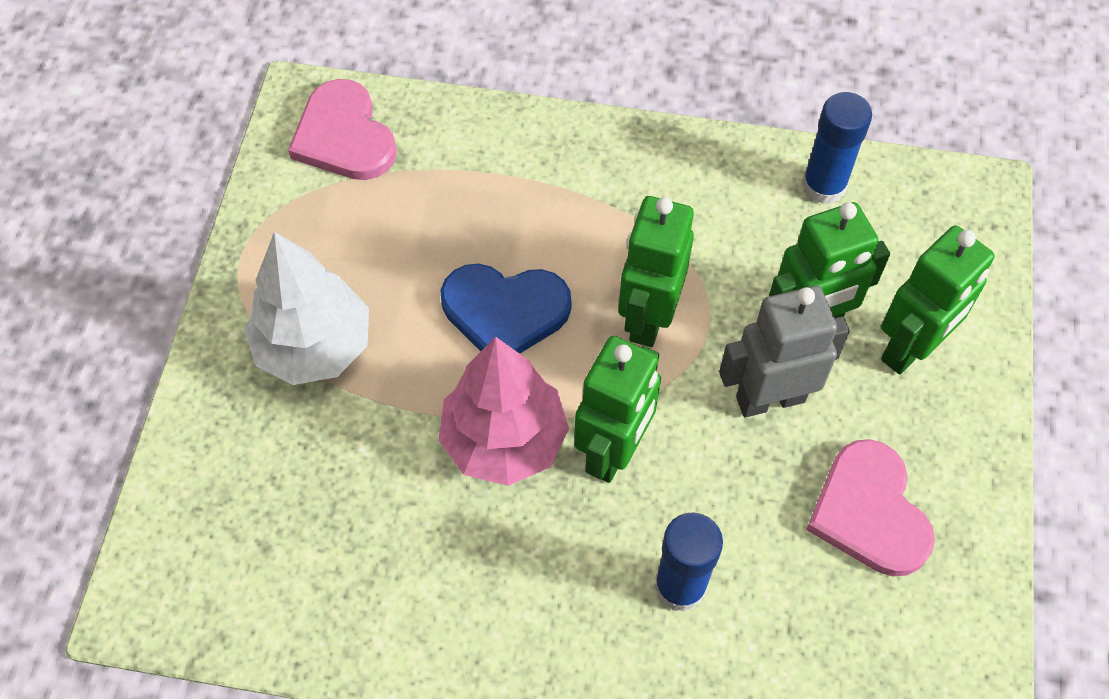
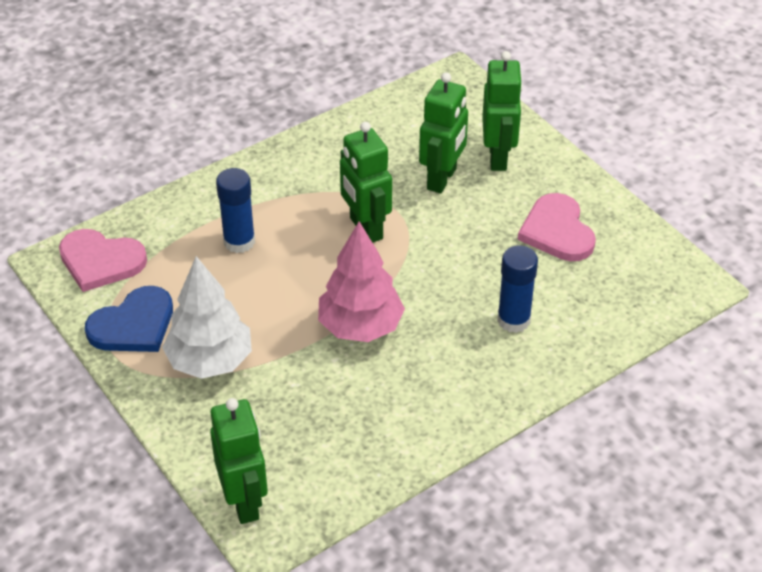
camera: 45 degrees left, 15 degrees down
blue heart [440,264,572,354] -> blue heart moved to [85,286,173,352]
green robot [574,336,661,483] -> green robot moved to [210,398,268,524]
grey robot [719,286,850,417] -> none
blue glue stick [802,92,872,204] -> blue glue stick moved to [216,168,255,253]
pink heart [806,439,935,576] -> pink heart turned 45 degrees clockwise [518,193,596,261]

